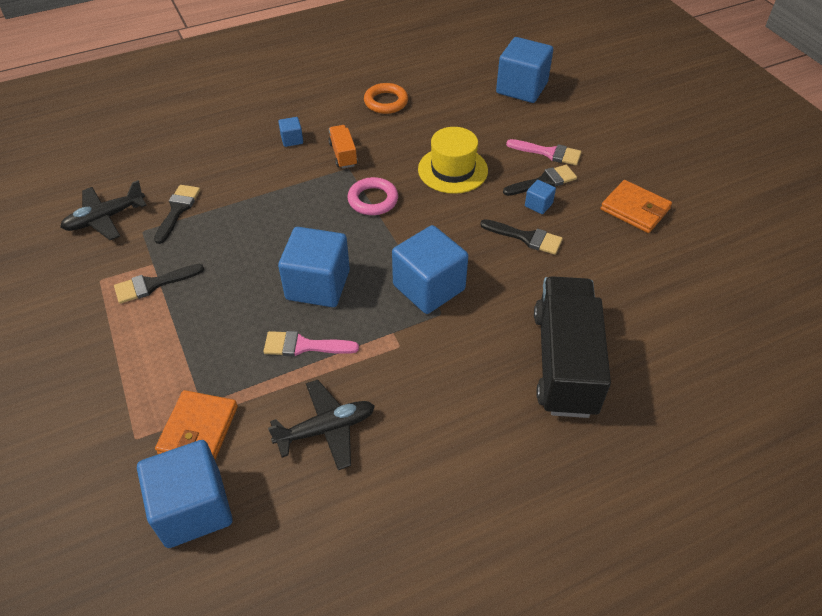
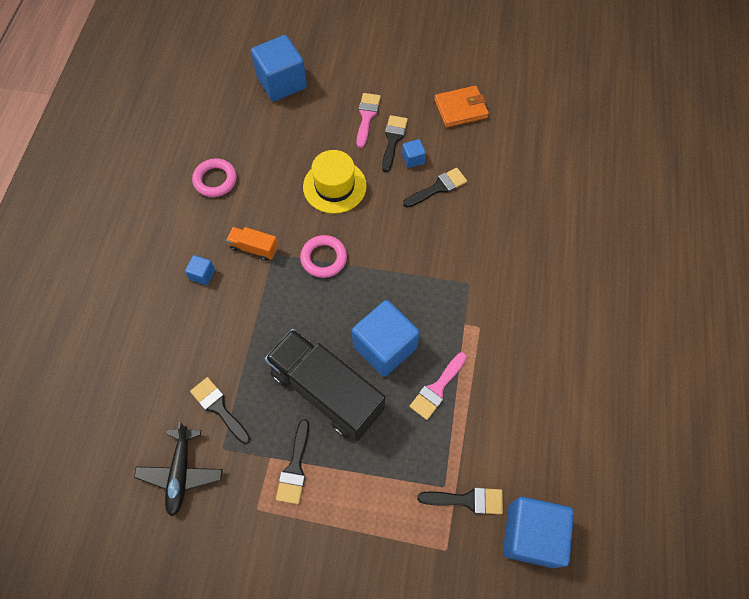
camera: 55 degrees left, 15 degrees up
orange wallet [155,390,238,460] -> black brush [417,487,503,514]
black plane [268,380,375,470] -> none
orange ring [364,83,408,114] -> pink ring [192,158,237,197]
blue cube [392,225,468,314] -> none
pink brush [506,139,582,165] -> pink brush turned 45 degrees counterclockwise [357,93,381,148]
black truck [534,276,611,418] -> black truck moved to [265,329,385,441]

